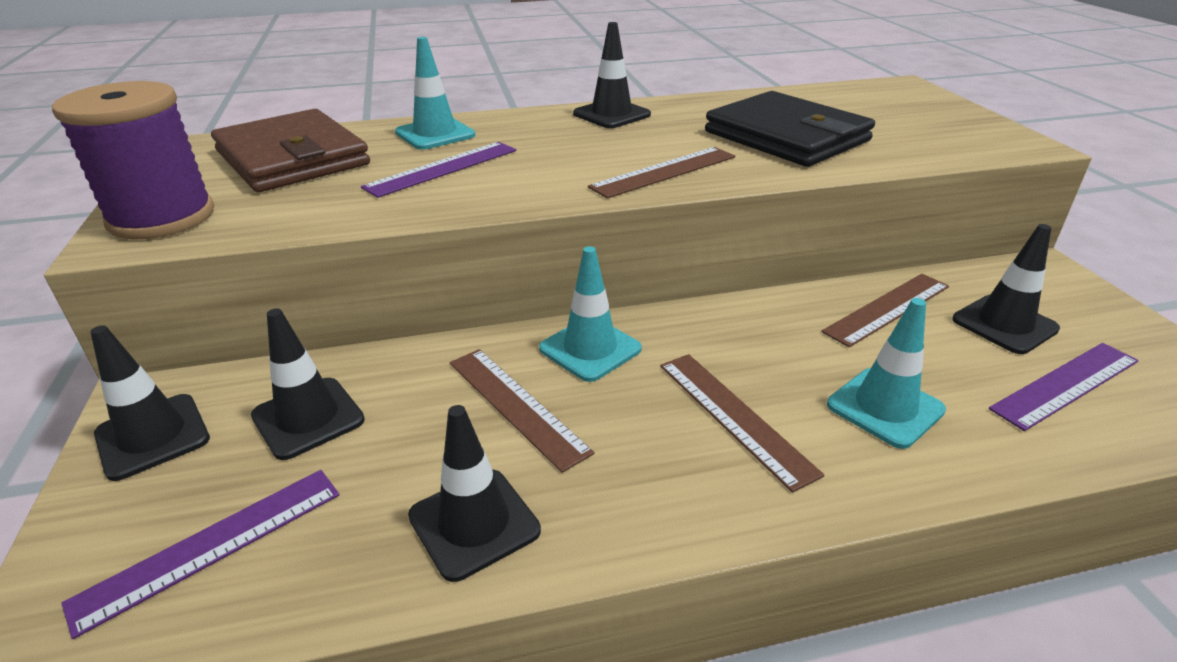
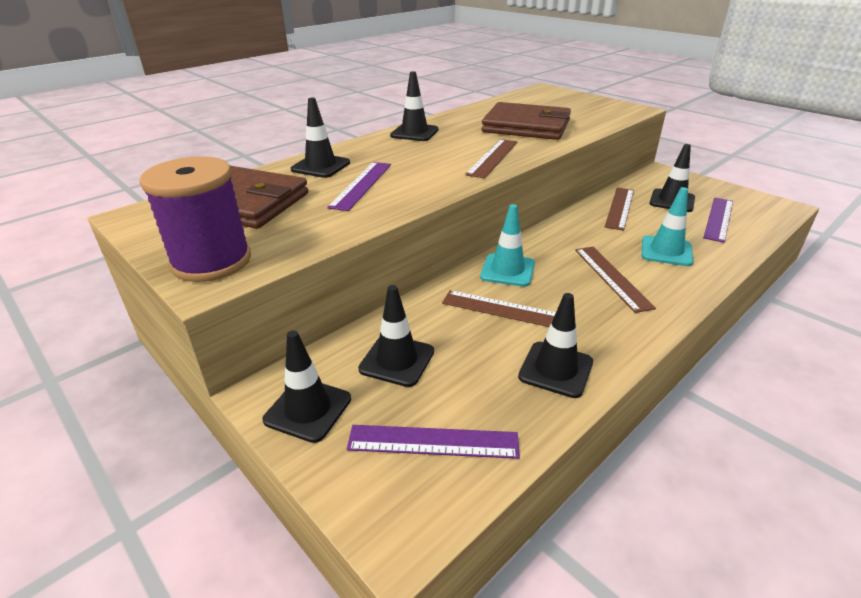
camera: 30 degrees left, 0 degrees up
purple ruler [61,470,339,639] -> purple ruler turned 75 degrees clockwise [347,425,520,459]
turquoise traffic cone [395,37,475,150] -> black traffic cone [291,98,350,178]
brown ruler [660,354,824,492] -> brown ruler turned 45 degrees clockwise [575,247,656,313]
black wallet [705,91,875,167] -> brown wallet [482,102,571,140]

